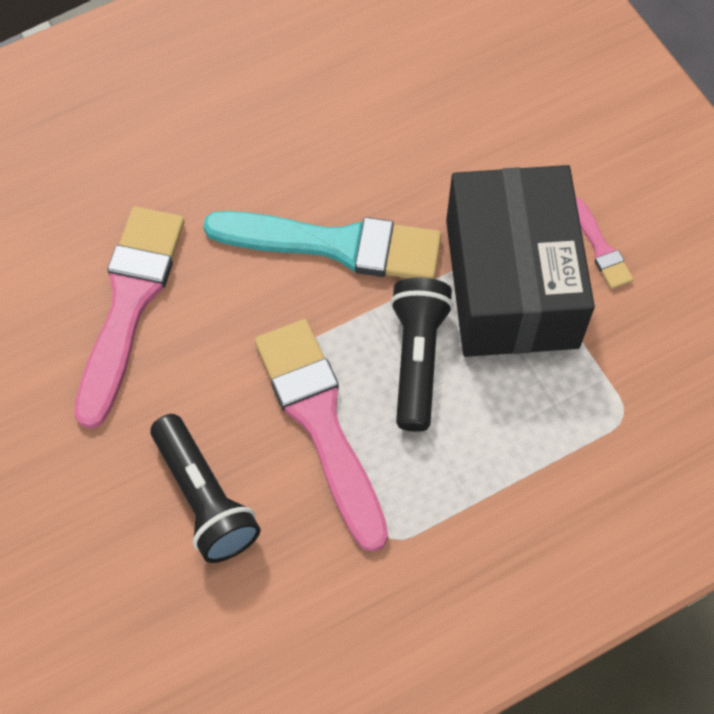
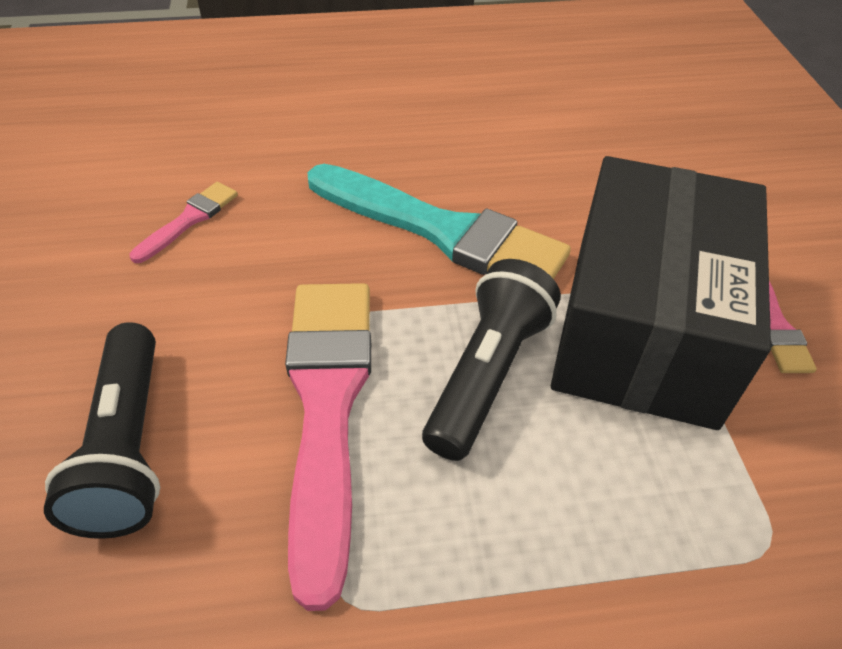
camera: 20 degrees right, 15 degrees down
pink brush [74,206,185,429] -> pink brush [130,182,238,263], size x0.45

